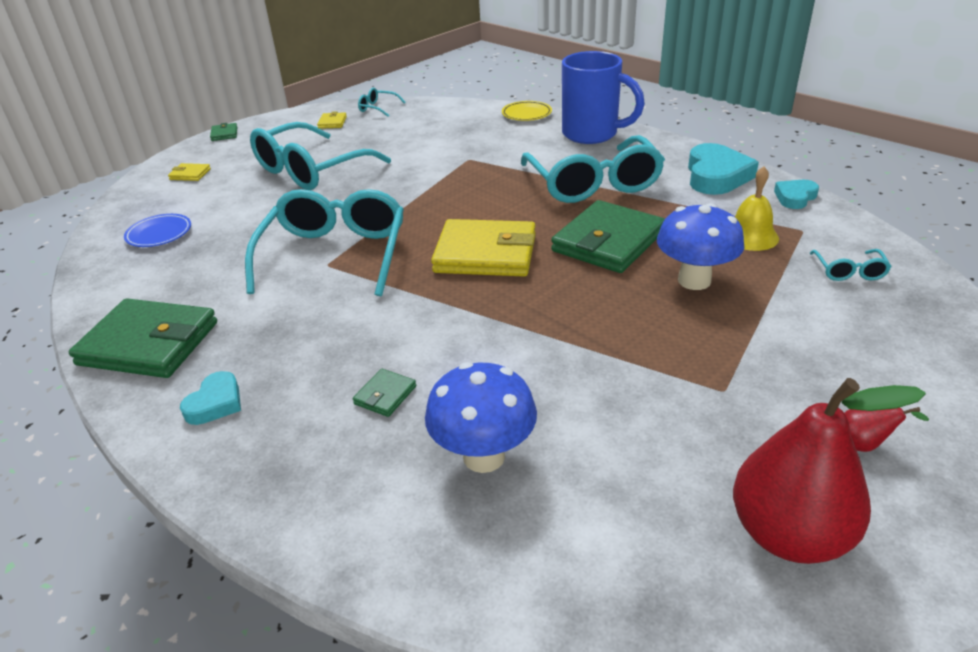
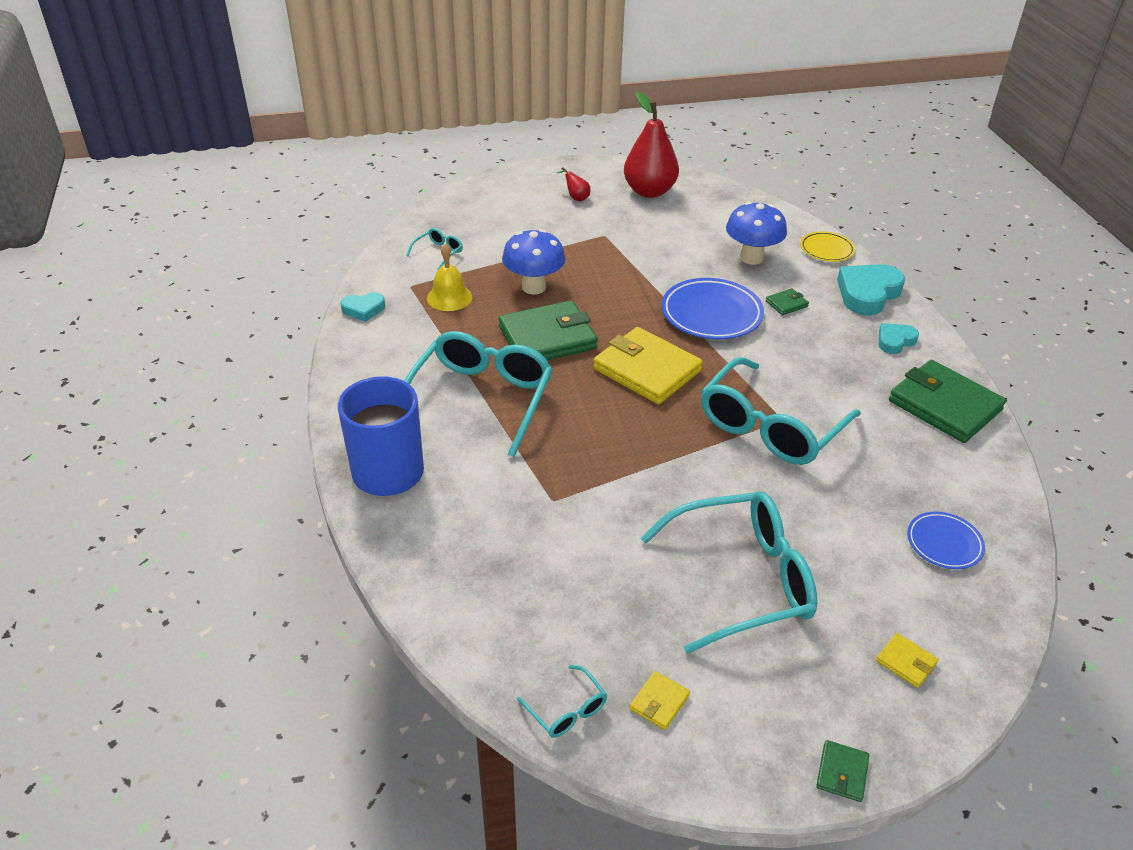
camera: 150 degrees left, 5 degrees up
yellow plate [502,101,552,121] -> yellow plate moved to [800,231,855,262]
turquoise heart [688,143,759,195] -> turquoise heart moved to [837,264,905,315]
none -> blue plate [661,278,764,339]

